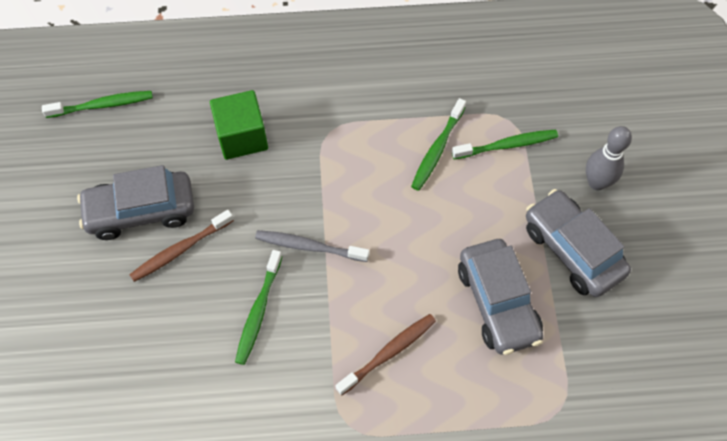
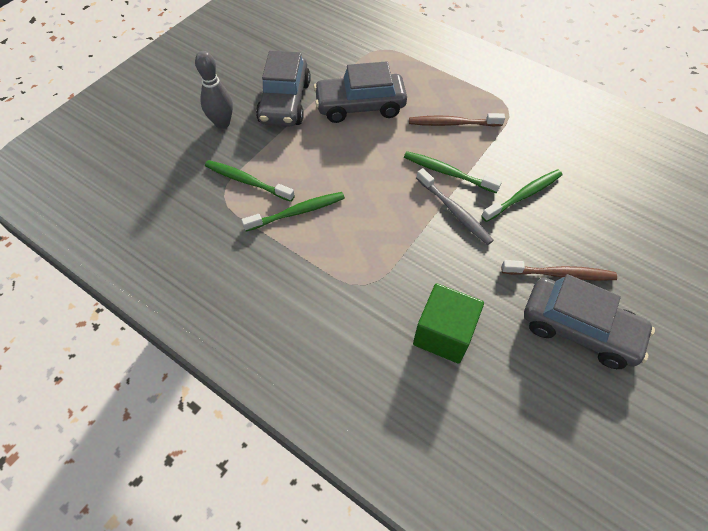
camera: 140 degrees left, 5 degrees down
green toothbrush [42,91,153,118] -> green toothbrush moved to [404,151,502,193]
grey car [458,239,543,355] -> grey car turned 120 degrees counterclockwise [313,61,407,123]

